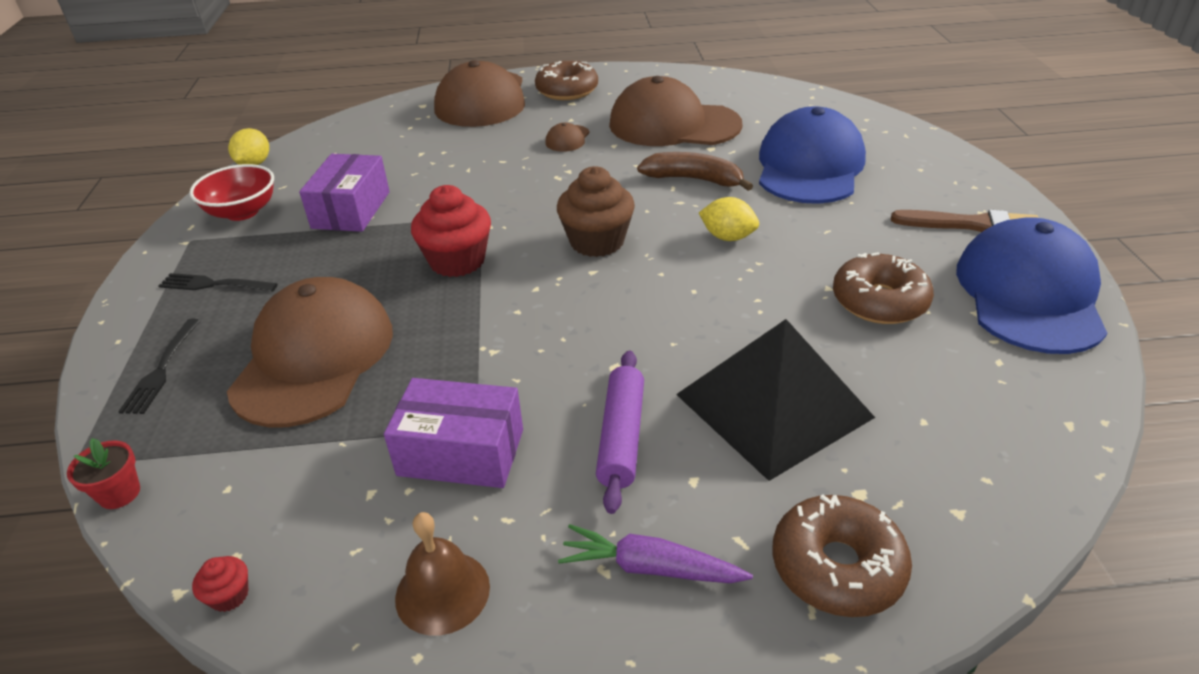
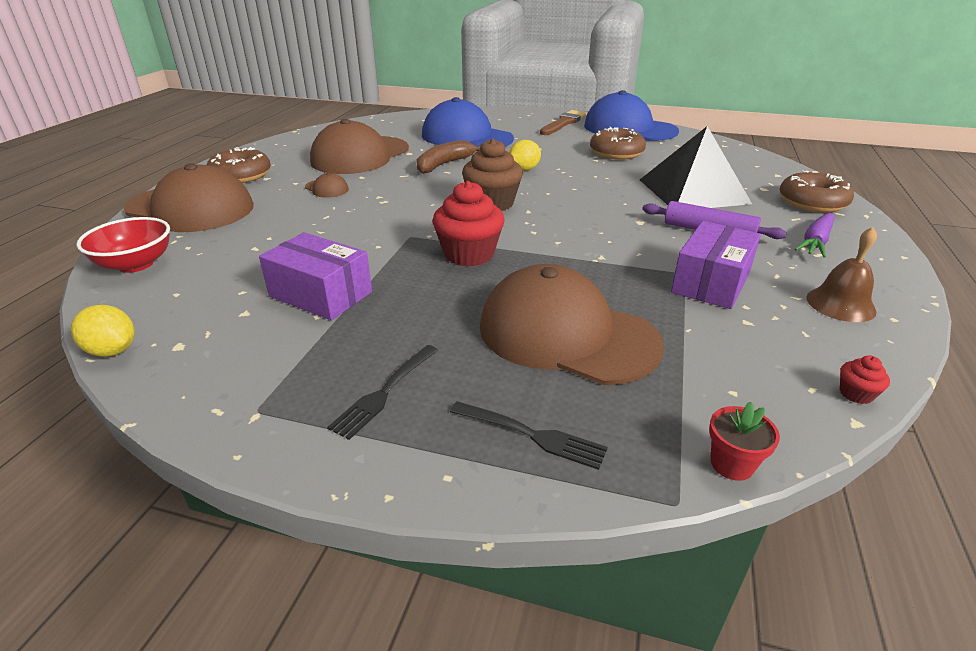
camera: 70 degrees left, 5 degrees down
red bowl [189,164,274,221] -> red bowl moved to [76,217,170,273]

